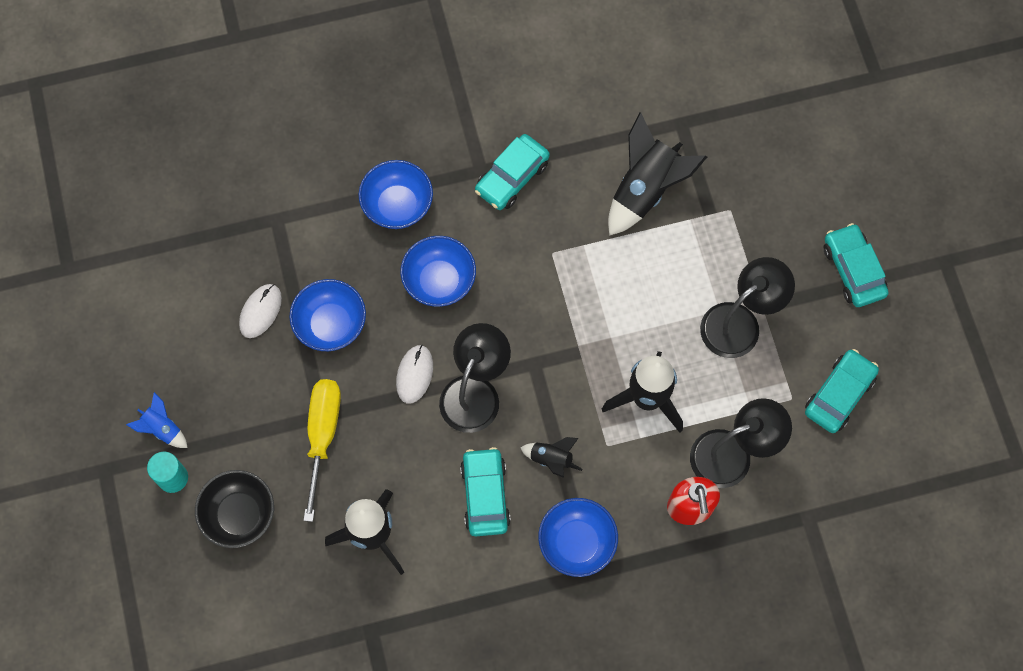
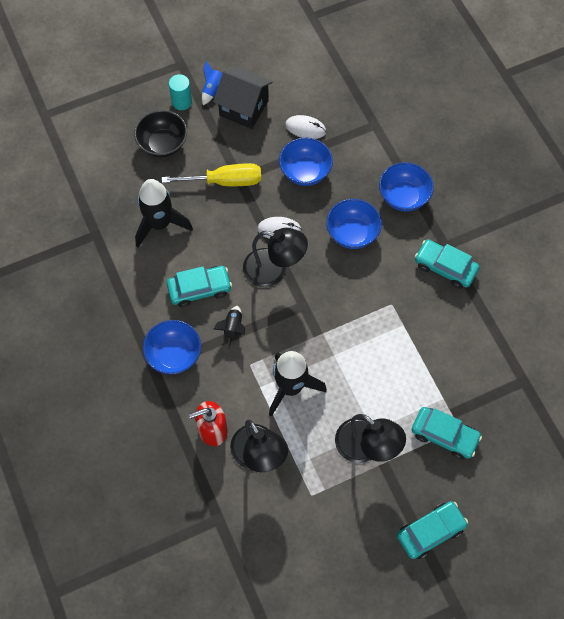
camera: 80 degrees right, 5 degrees down
black rocket [608,112,707,236] -> none
turquoise car [805,349,879,433] -> turquoise car moved to [412,407,482,460]
none -> black house [213,66,273,129]

